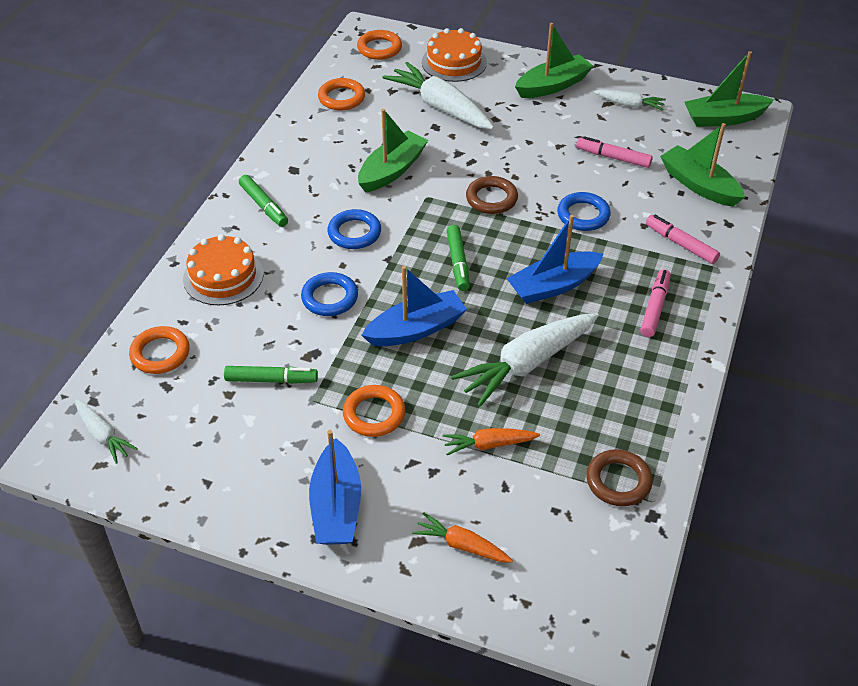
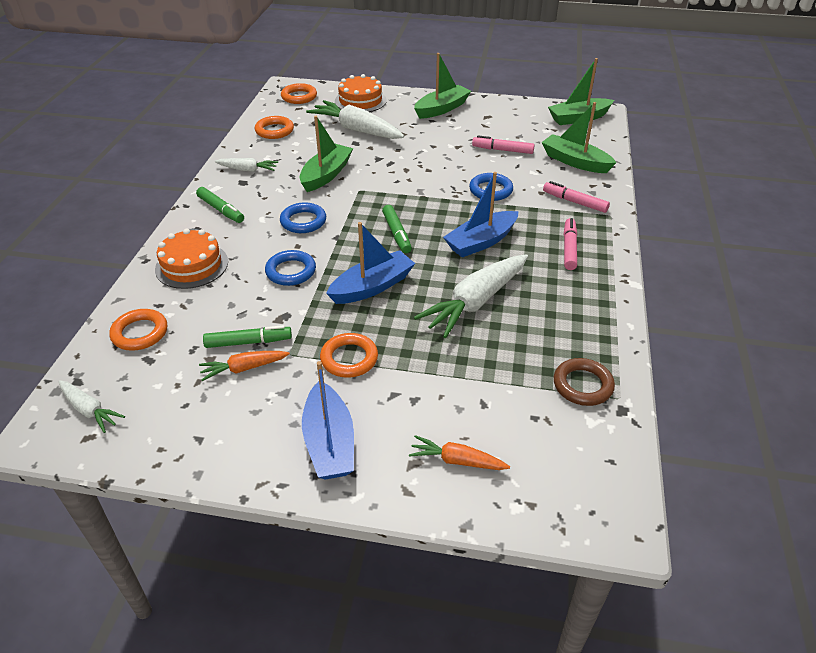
camera: 10 degrees left, 5 degrees down
orange carrot [443,428,540,455] -> orange carrot moved to [199,351,290,381]
brown ring [466,176,518,214] -> none
white carrot [594,89,666,111] -> white carrot moved to [215,158,278,172]

